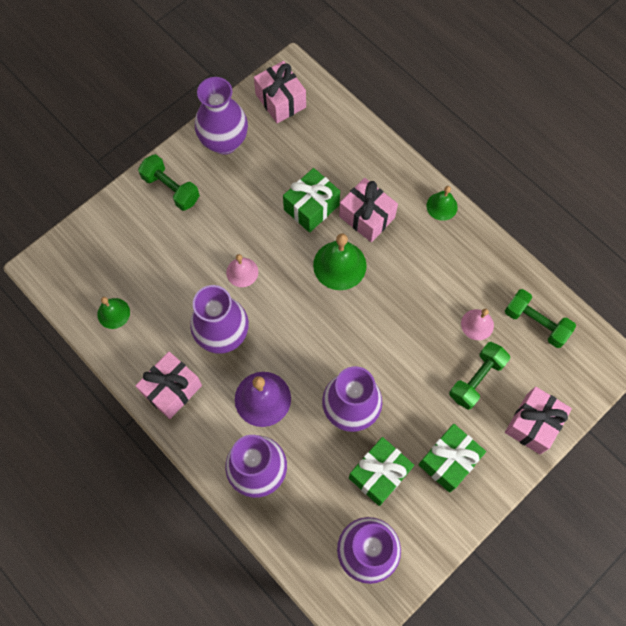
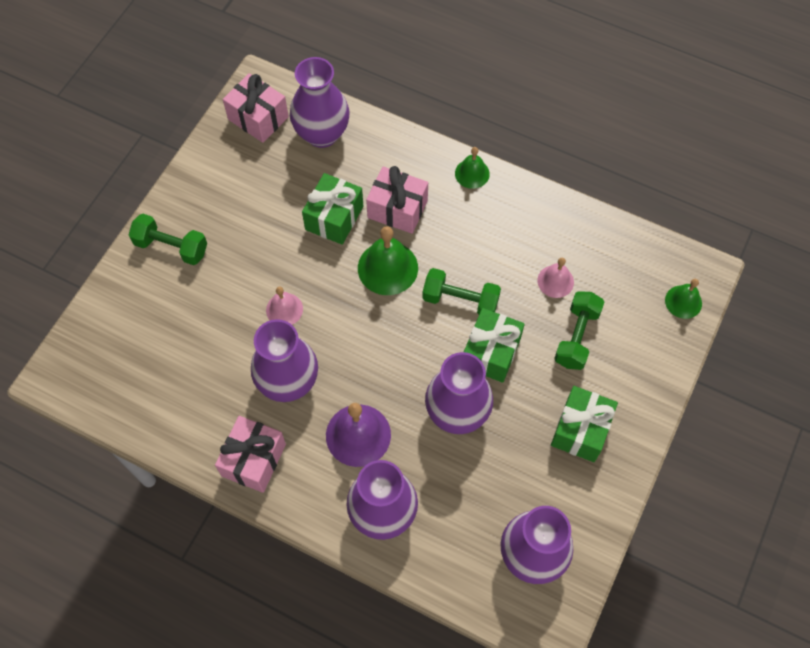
camera: 20 degrees left, 5 degrees down
green bell [97,297,130,329] -> green bell moved to [665,279,702,319]
purple vase [195,77,248,155] -> purple vase moved to [290,57,350,148]
green gift [349,437,414,506] -> green gift moved to [464,308,525,383]
green dumbbell [505,289,576,348] -> green dumbbell moved to [422,268,501,315]
pink gift [505,387,572,454] -> none

